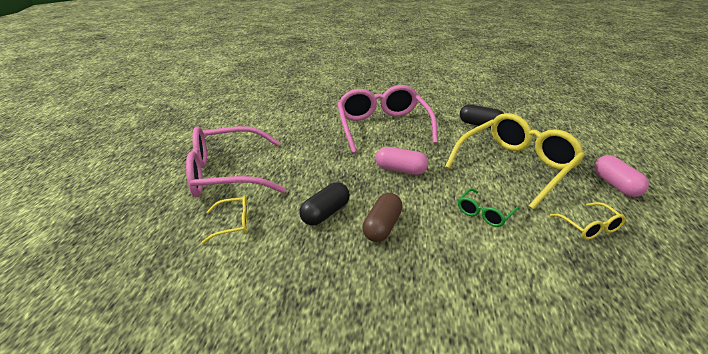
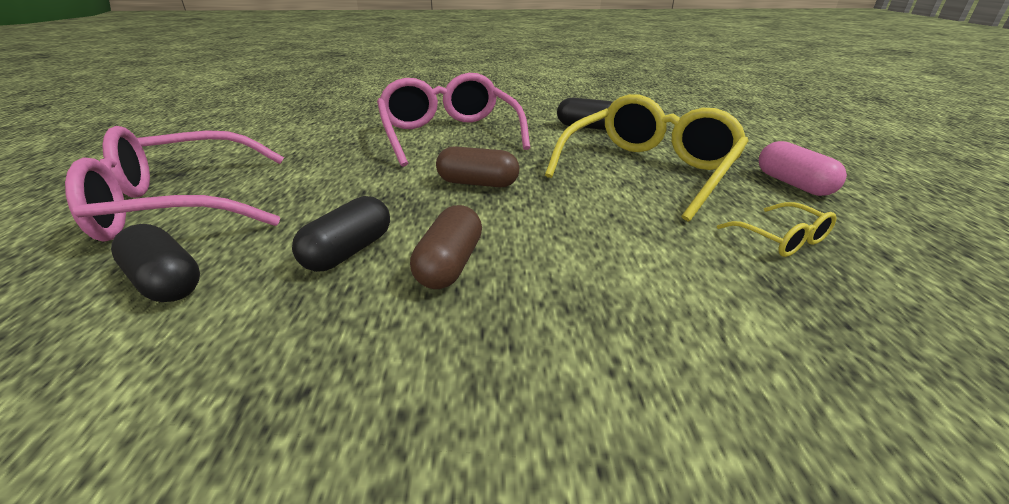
camera: 10 degrees left, 0 degrees up
yellow glasses [202,196,248,244] -> black capsule [111,224,200,302]
pink capsule [376,147,428,175] -> brown capsule [436,146,519,187]
green glasses [458,188,520,227] -> none

